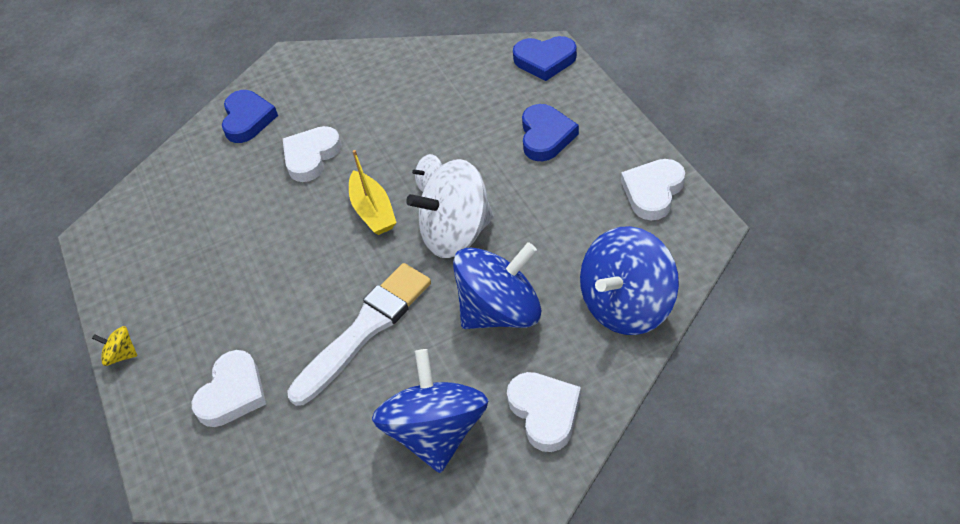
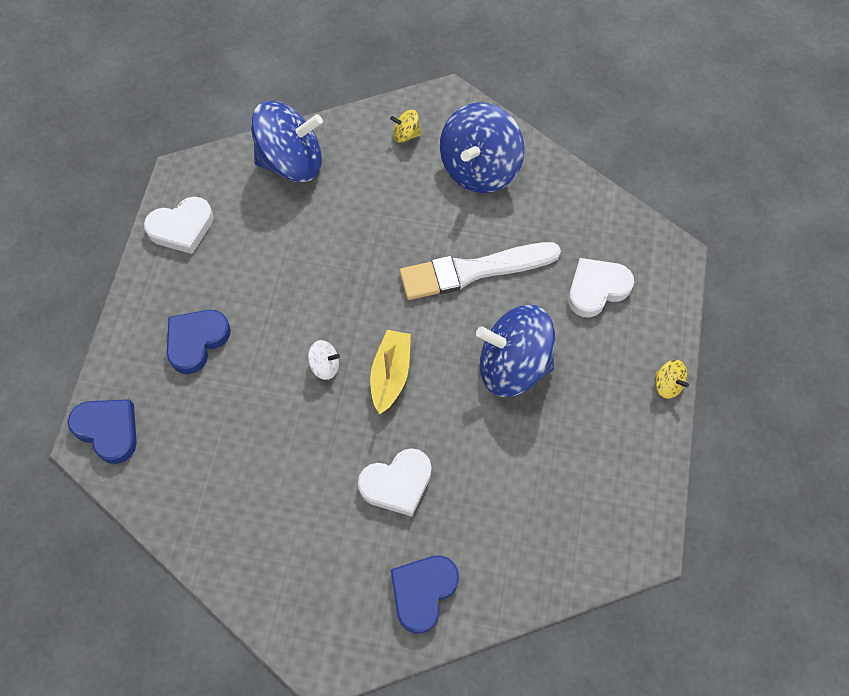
camera: 150 degrees left, 15 degrees up
white spinning top [406,159,494,258] -> none
blue spinning top [453,242,541,329] -> blue spinning top moved to [476,305,555,397]
white heart [507,372,581,452] -> yellow spinning top [390,109,421,143]

